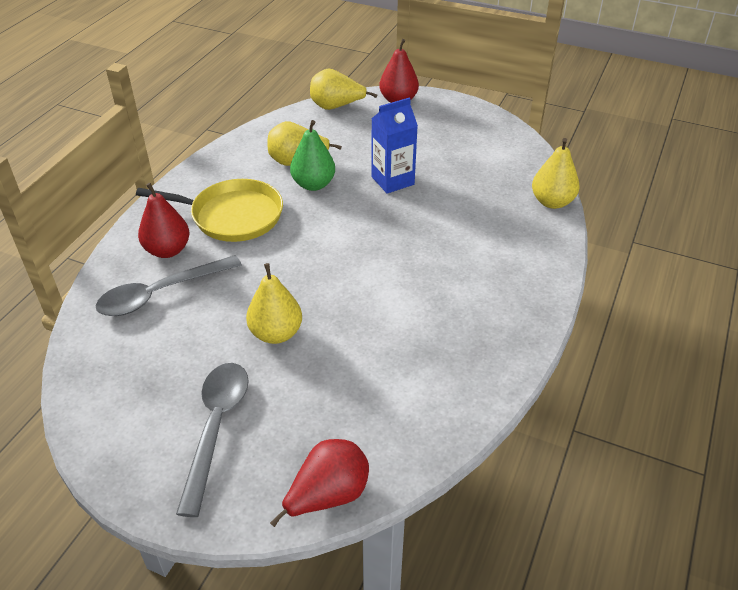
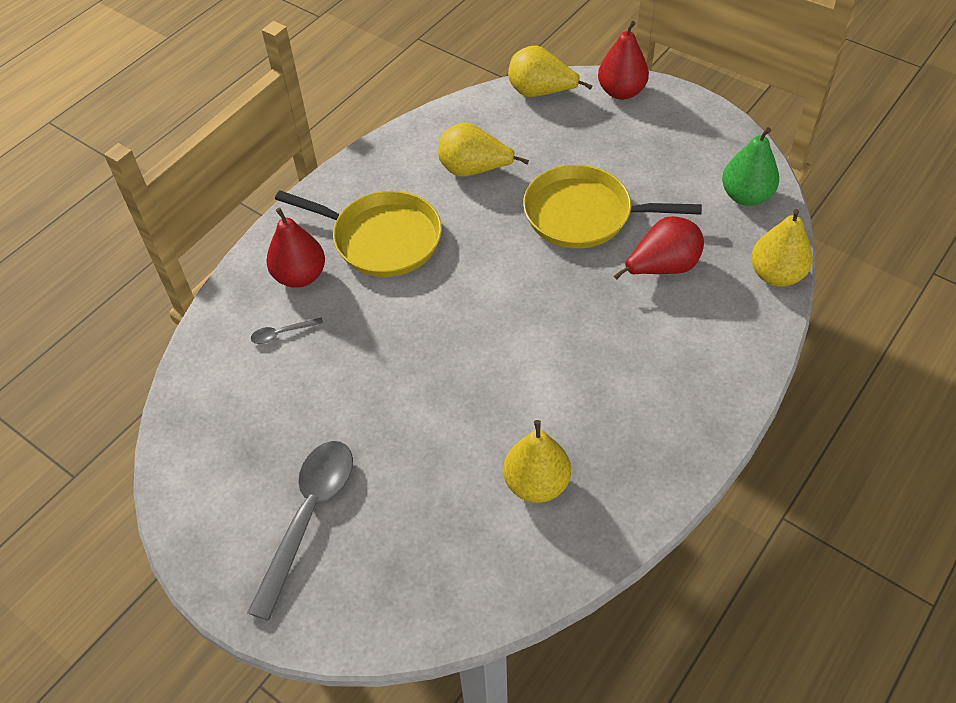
camera: 15 degrees right, 10 degrees up
grey spoon [96,255,242,316] -> grey spoon [251,317,324,344], size x0.43
yellow pear [246,263,302,344] -> yellow pear moved to [503,420,571,503]
red pear [270,439,369,527] -> red pear moved to [614,216,704,280]
green pear [290,120,335,191] -> green pear moved to [722,127,779,206]
blue carton [371,97,418,194] -> yellow pan [523,165,702,249]

